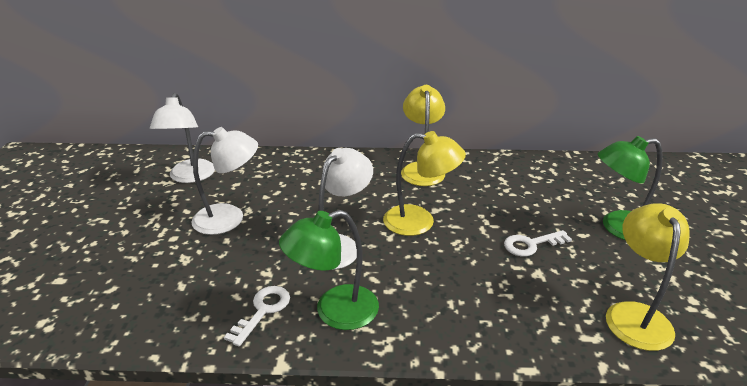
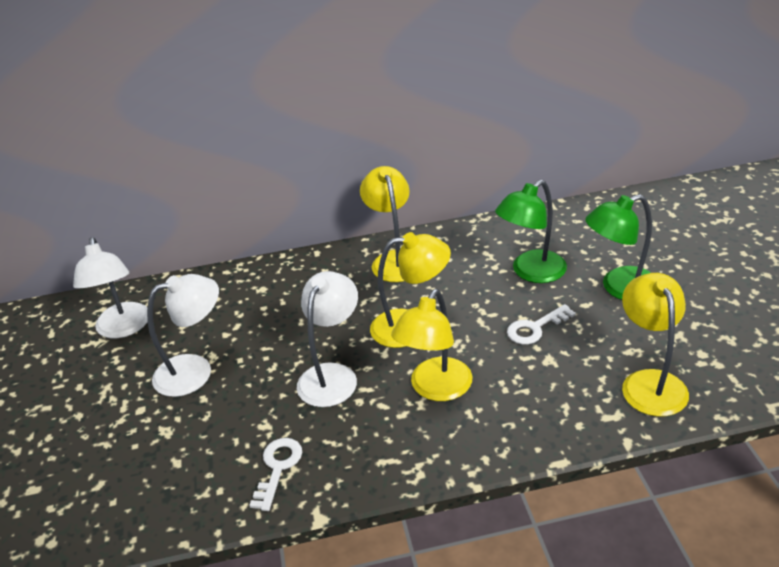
camera: 10 degrees left, 5 degrees up
green lamp [279,210,379,330] -> green lamp moved to [495,180,567,283]
none -> yellow lamp [391,289,472,401]

